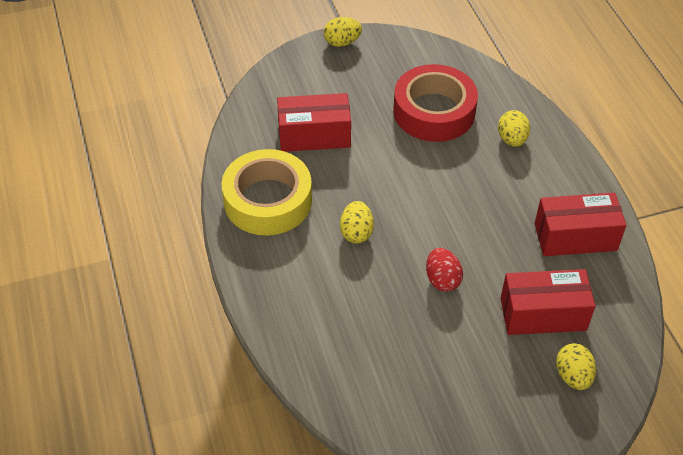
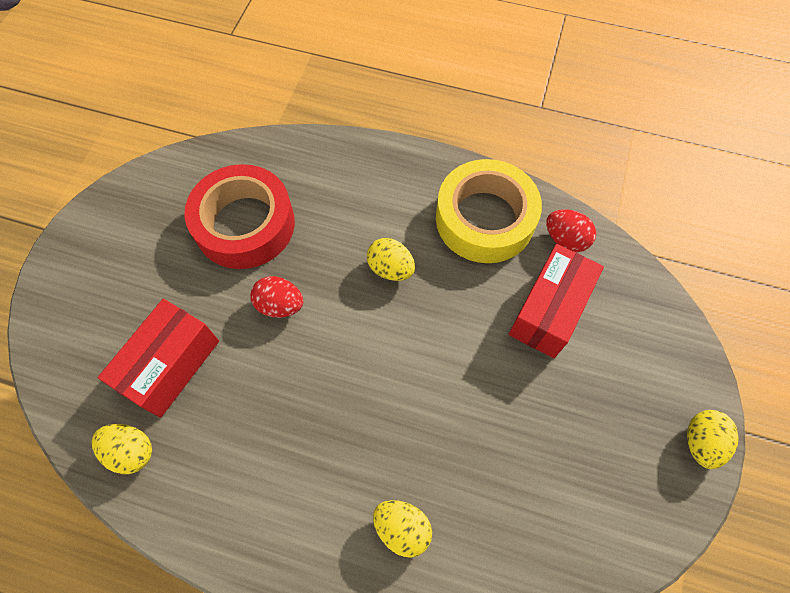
camera: 125 degrees right, 15 degrees up
red tape [393,64,478,142] -> red tape moved to [184,164,295,269]
red box [535,192,626,256] -> none
yellow egg [556,343,596,390] -> yellow egg moved to [92,424,152,474]
none -> red egg [546,209,596,252]

